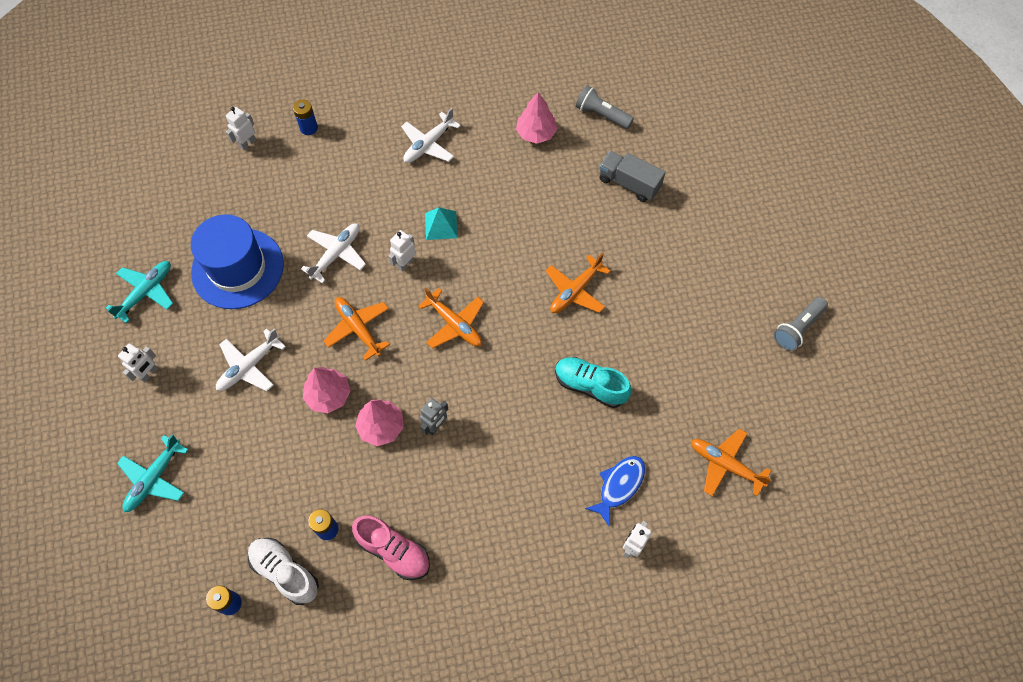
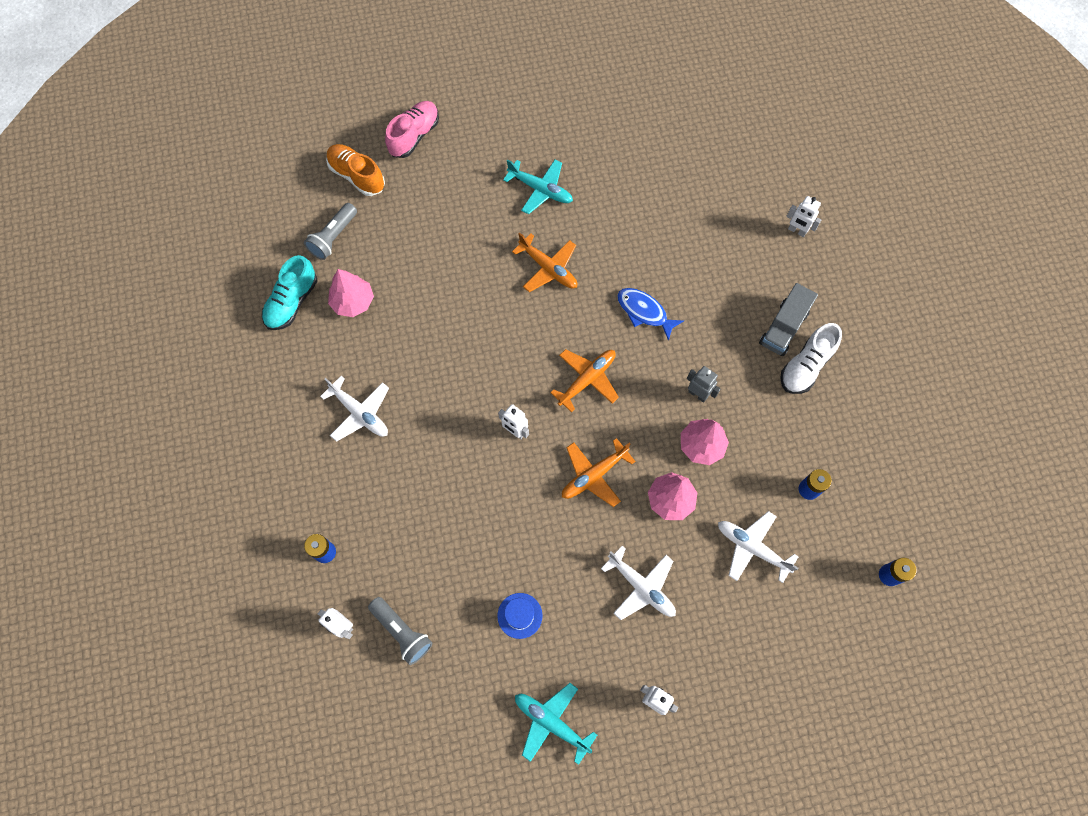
camera: 90 degrees left, 5 degrees up
turquoise plane [117,434,189,512] -> turquoise plane moved to [503,159,573,214]
blue hat [191,214,284,309] -> blue hat [497,593,542,639], size x0.43
white shoe [248,538,319,605] -> white shoe moved to [780,323,842,394]
white plane [301,223,366,284] -> white plane moved to [718,511,799,583]
pink shoe [352,516,430,580] -> pink shoe moved to [385,101,439,158]
turquoise pyramid [425,207,458,240] -> none
turquoise shoe [555,357,632,408] -> turquoise shoe moved to [262,255,317,330]
blue fish [585,456,645,526] -> blue fish moved to [617,288,684,341]
grey truck [599,151,666,202] -> grey truck moved to [759,283,818,356]
orange plane [691,429,772,496] -> none
grey flashlight [774,297,828,351] -> grey flashlight moved to [368,597,432,665]
none -> orange shoe [326,144,385,196]

